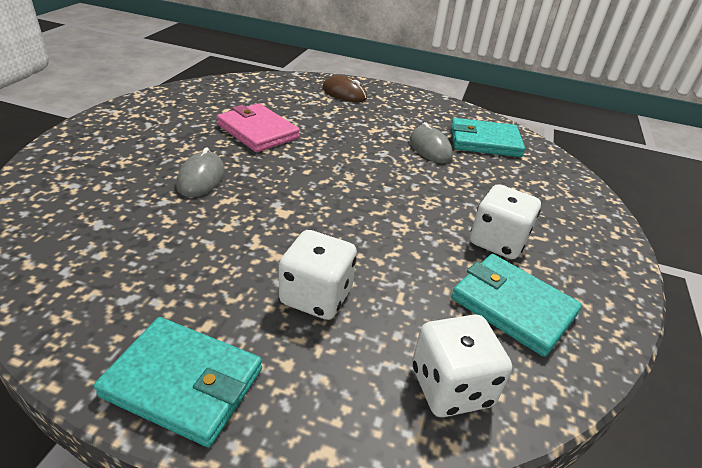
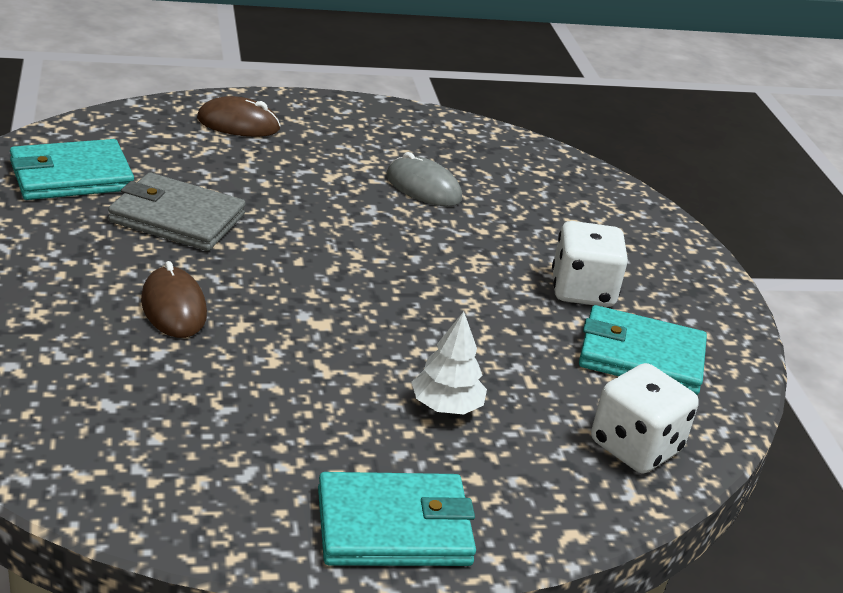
camera: 30 degrees left, 5 degrees down
grey mouse [177,147,225,197] -> brown mouse [141,261,207,338]
pink wallet [217,103,300,152] -> grey wallet [108,173,246,251]
white dice [279,230,357,320] -> white tree [412,311,487,414]
turquoise wallet [451,118,525,157] -> turquoise wallet moved to [10,139,134,200]

